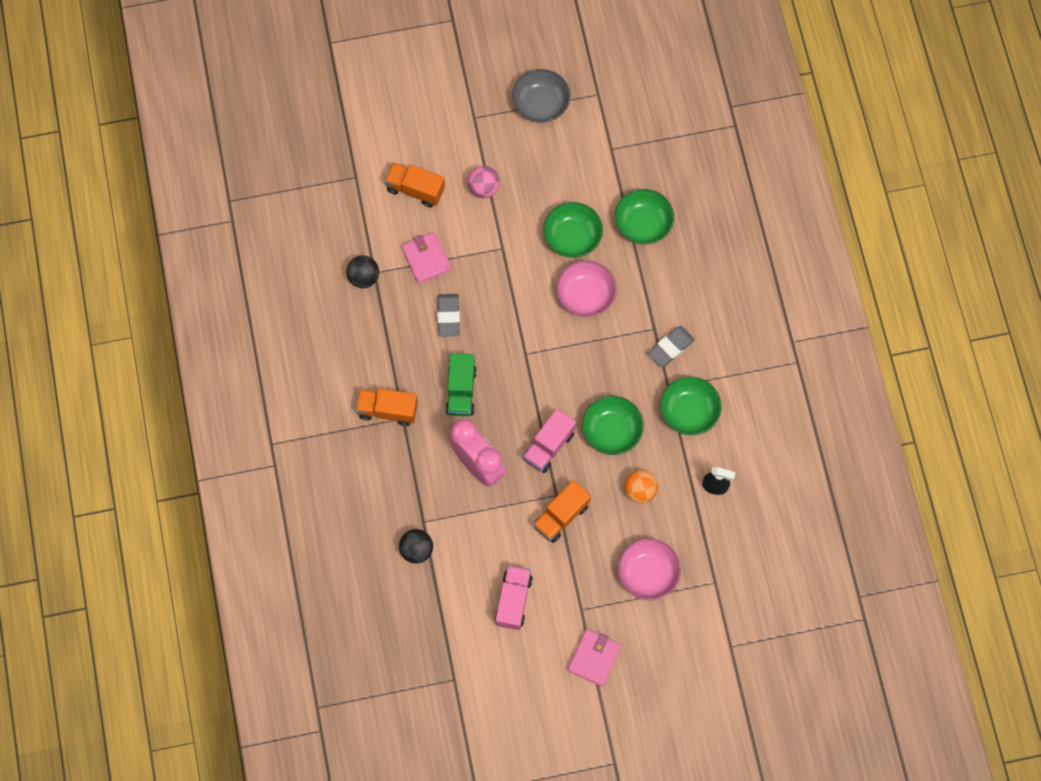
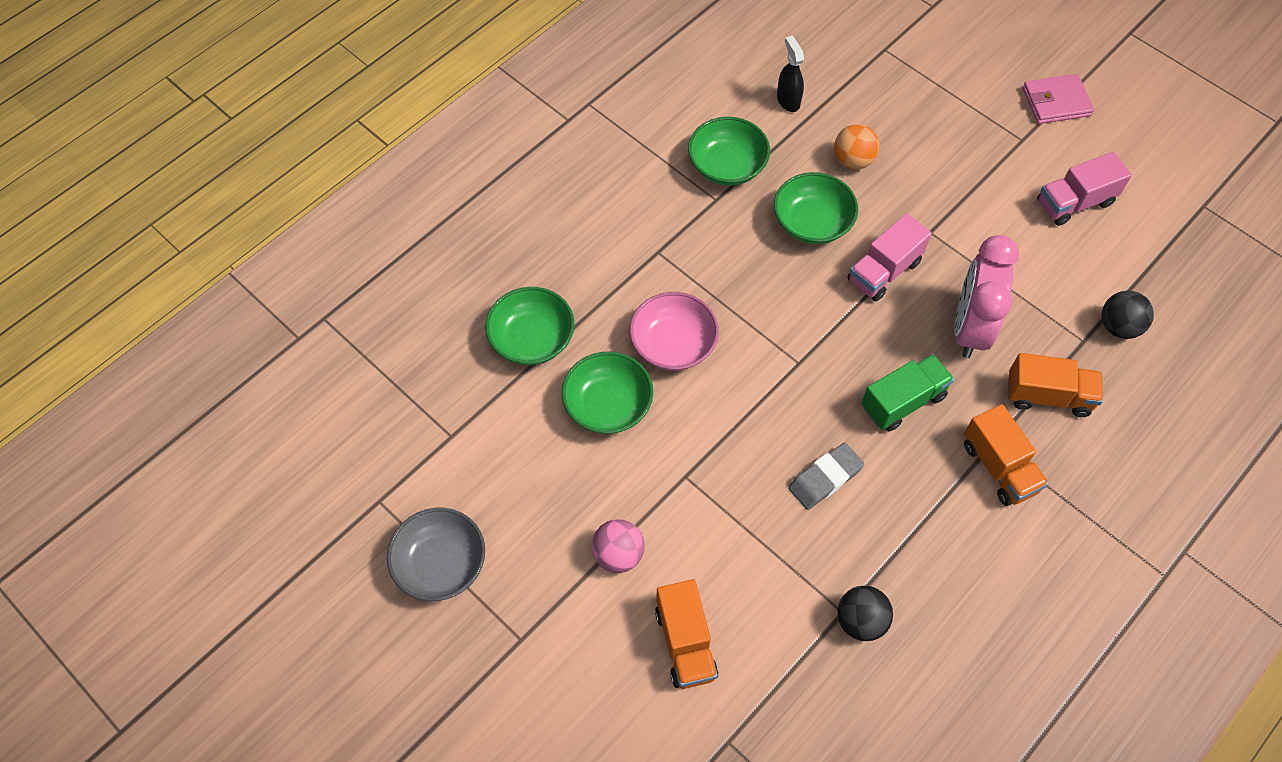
camera: 125 degrees left, 10 degrees down
pink wallet [402,232,452,284] -> none
pink truck [523,408,576,473] -> pink truck turned 135 degrees clockwise [847,213,932,301]
orange truck [533,480,591,543] -> orange truck moved to [1008,353,1103,417]
pink bowl [618,538,681,600] -> none
grey eraser [648,326,695,367] -> none

